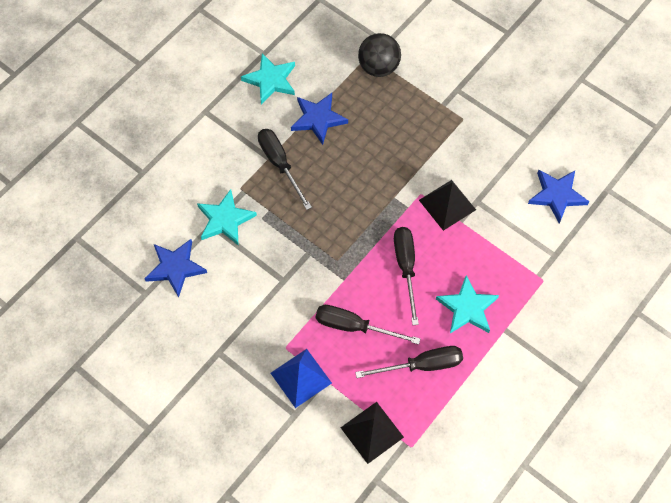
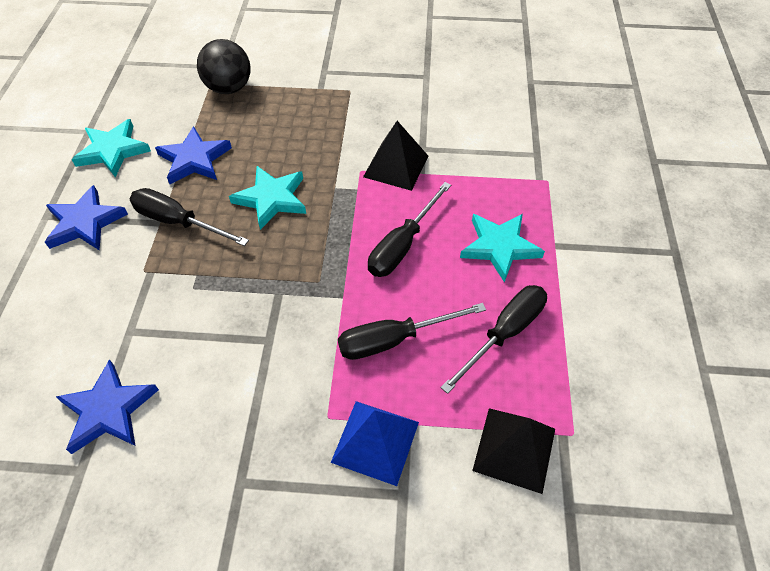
camera: 35 degrees left, 10 degrees down
turquoise star [197,189,257,246] -> turquoise star moved to [229,166,306,230]
black screwdriver [394,227,419,325] -> black screwdriver turned 105 degrees counterclockwise [368,182,451,277]
blue star [528,170,590,223] -> blue star moved to [45,185,128,250]

